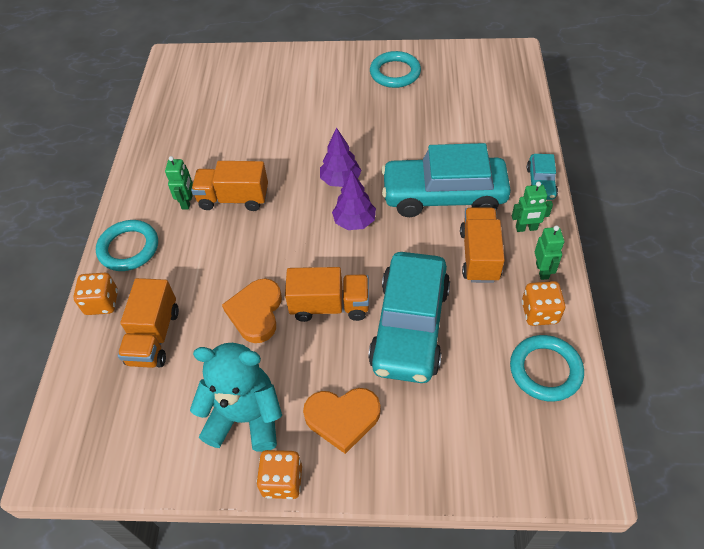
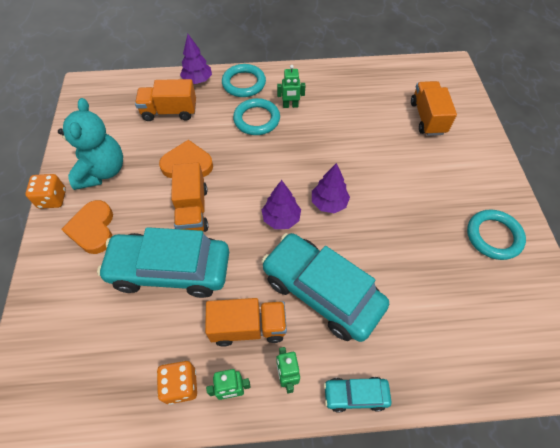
camera: 80 degrees right, 5 degrees up
orange dice [73,273,118,315] -> purple tree [180,34,212,84]
orange truck [191,161,268,211] -> orange truck moved to [411,81,457,136]
turquoise car [381,143,511,217] -> turquoise car turned 45 degrees counterclockwise [261,233,389,342]
turquoise ring [510,335,584,402] -> turquoise ring moved to [233,98,280,135]

